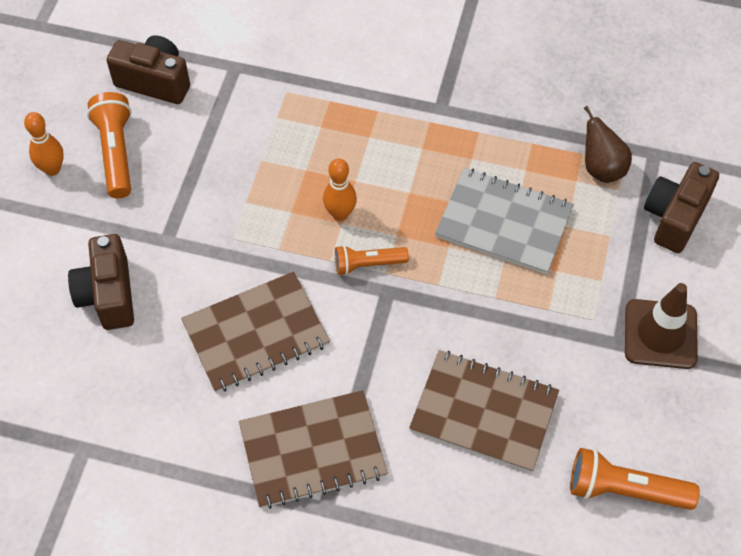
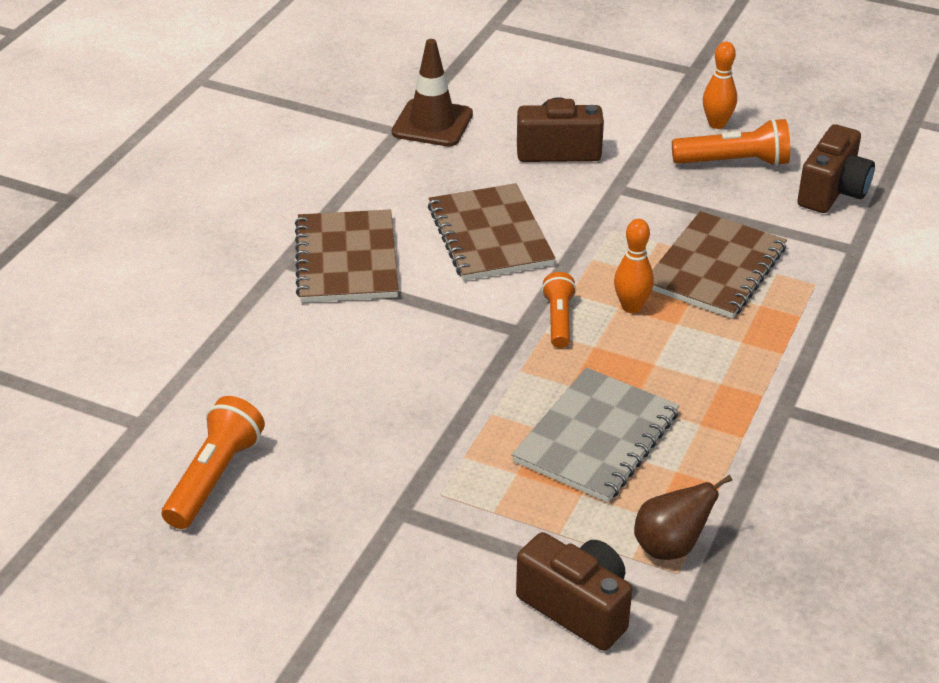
camera: 100 degrees right, 20 degrees down
brown notebook [409,350,559,473] -> brown notebook moved to [652,211,787,319]
brown traffic cone [625,283,698,369] -> brown traffic cone moved to [392,39,473,146]

